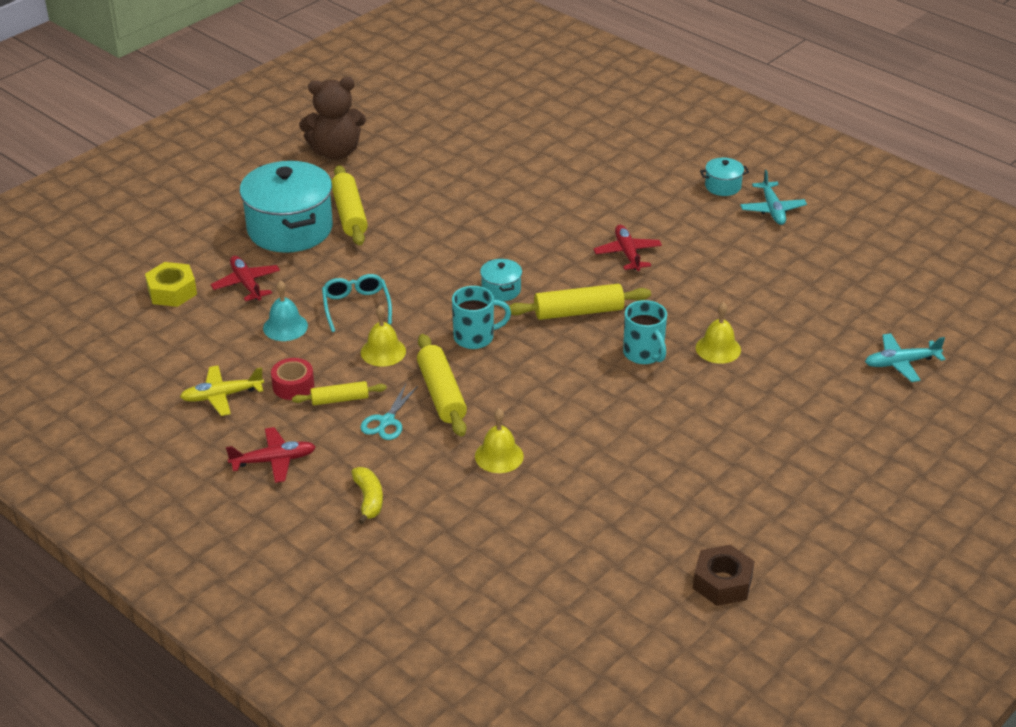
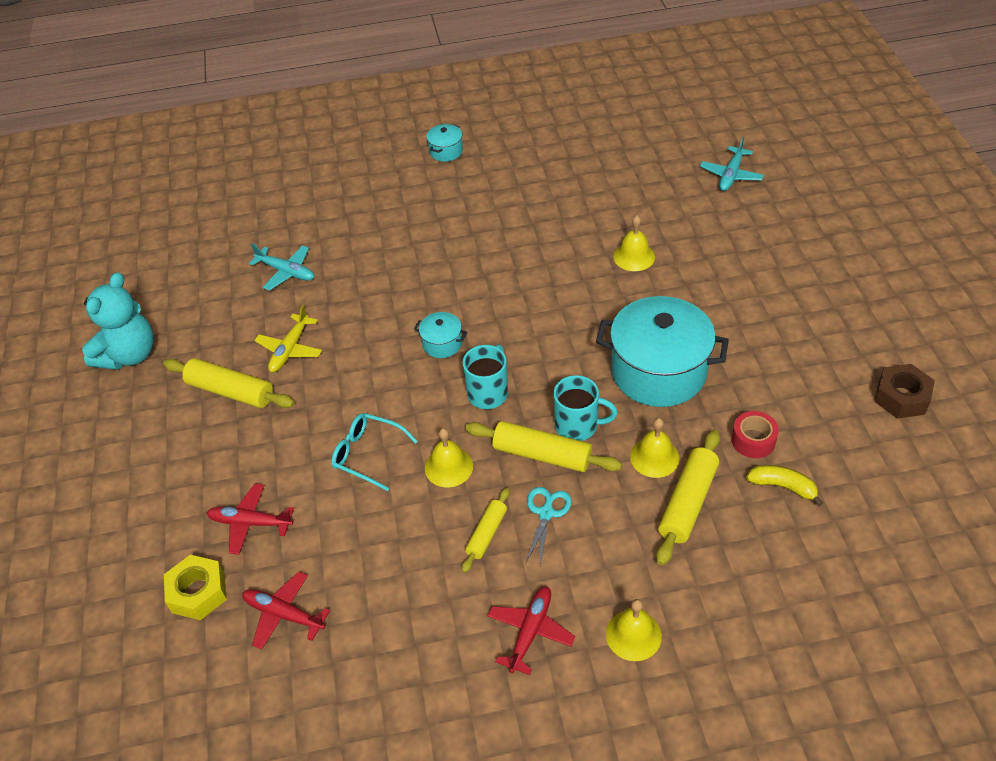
camera: 50 degrees left, 10 degrees up
yellow plane [180,365,264,416] -> yellow plane moved to [254,305,322,372]
turquoise pot [239,161,333,253] -> turquoise pot moved to [596,296,729,407]
turquoise bell [263,280,308,341] -> none
red tape [271,358,314,400] -> red tape moved to [731,411,779,458]
brown teddy bear [299,77,366,160] -> turquoise teddy bear [82,272,154,370]
yellow banana [351,467,383,524] -> yellow banana moved to [746,465,823,506]
turquoise scissors [361,384,418,440] -> turquoise scissors turned 135 degrees counterclockwise [525,487,572,565]
yellow rolling pin [509,284,651,320] -> yellow rolling pin moved to [656,430,720,565]
red plane [593,225,662,271] -> red plane moved to [242,572,330,649]
turquoise mug [623,300,667,364] -> turquoise mug moved to [553,375,618,441]
turquoise plane [740,170,807,225] -> turquoise plane moved to [249,244,314,291]
none -> yellow bell [606,599,662,661]

